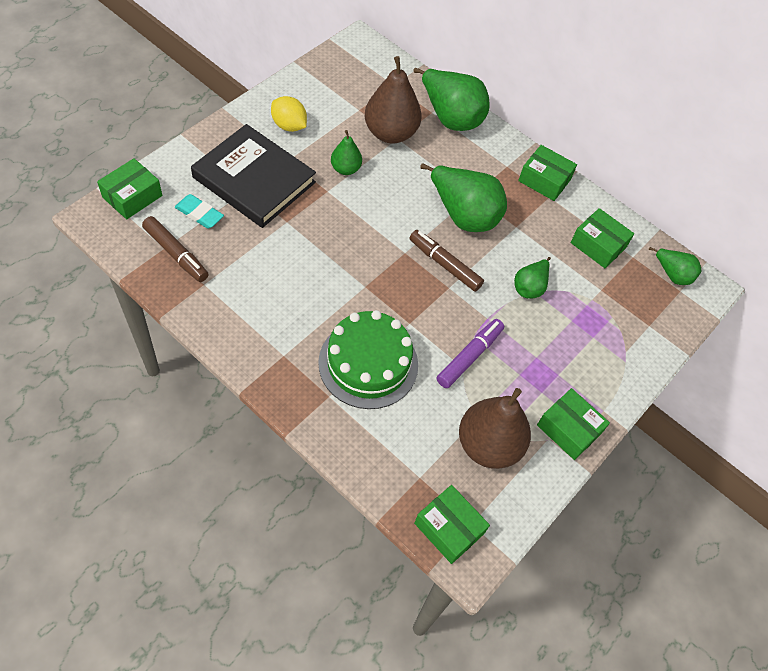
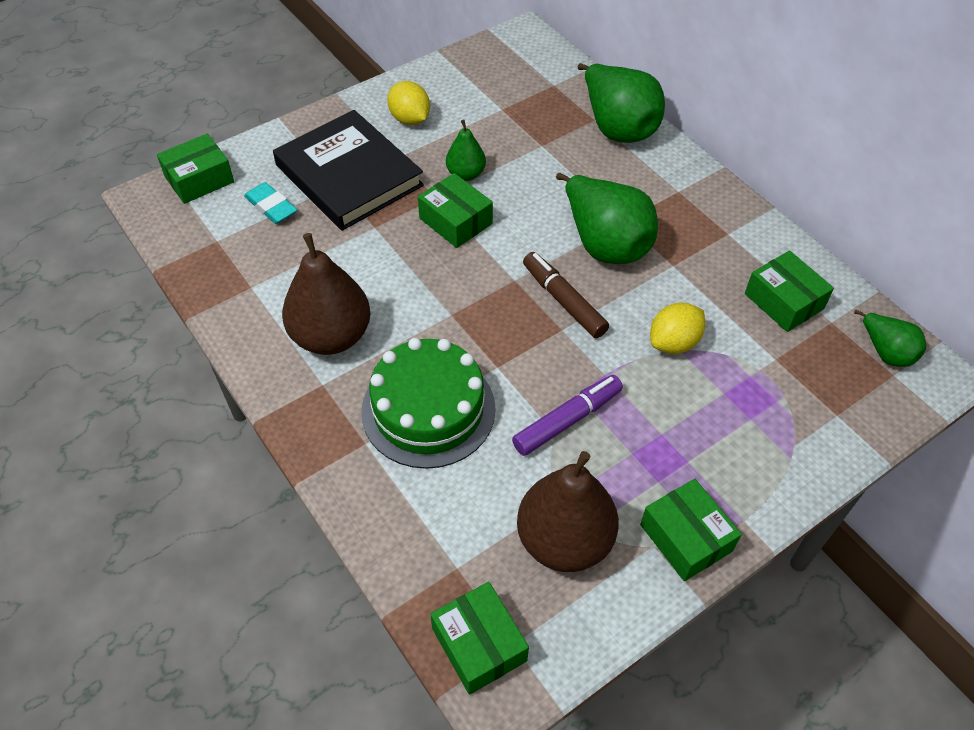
camera: 20 degrees right, 5 degrees down
brown marker [142,216,209,282] -> none
brown pear [365,56,422,144] -> brown pear moved to [282,233,370,355]
green pear [514,257,551,299] -> yellow lemon [650,303,705,354]
green box [518,145,577,201] -> green box moved to [418,173,493,248]

